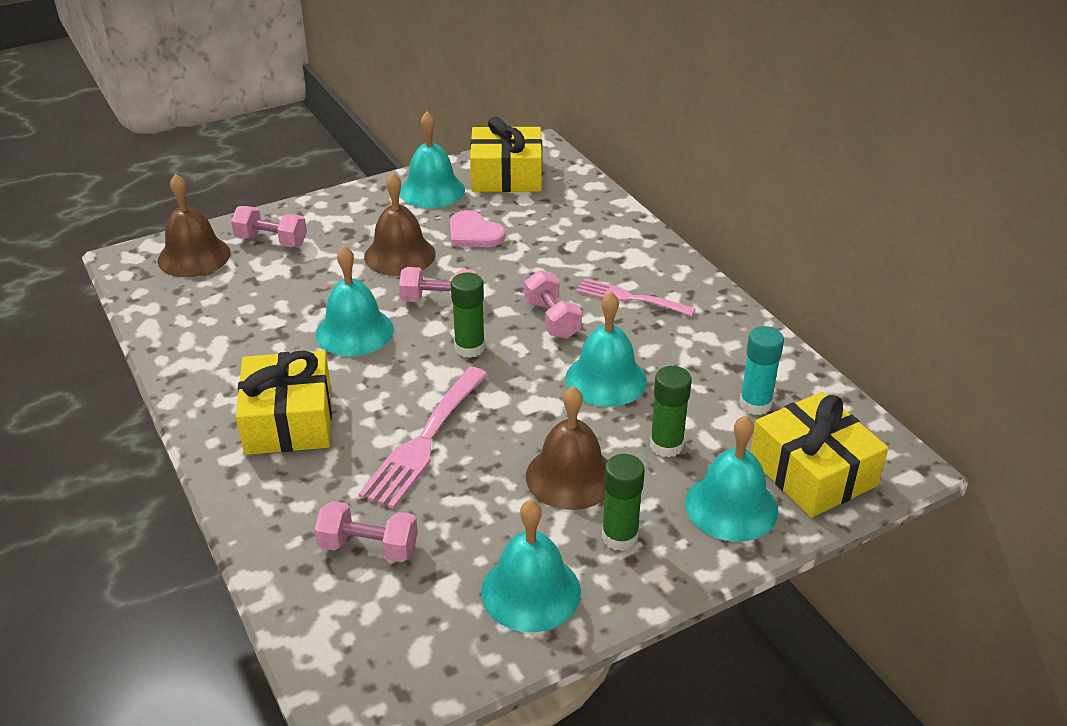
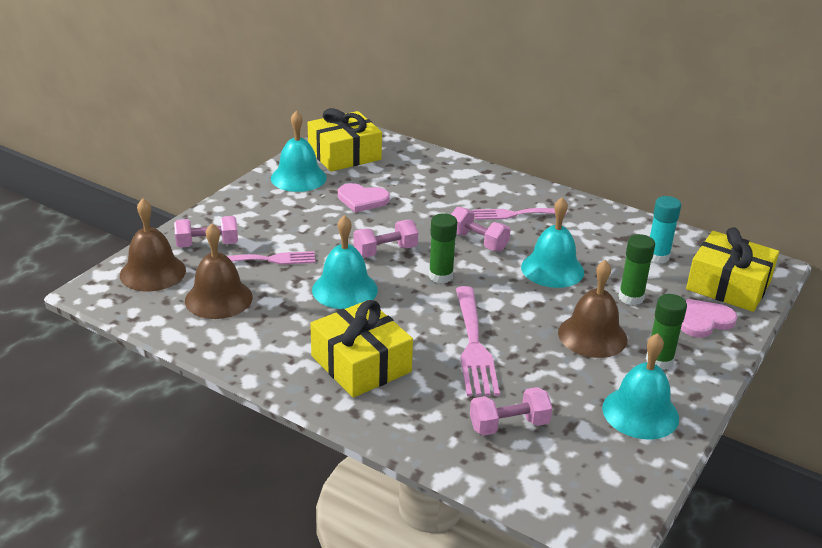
camera: 30 degrees left, 5 degrees down
brown bell [364,173,436,276] -> brown bell moved to [185,223,253,319]
turquoise bell [685,416,778,542] -> pink heart [681,299,737,338]
none -> pink fork [227,251,315,265]

